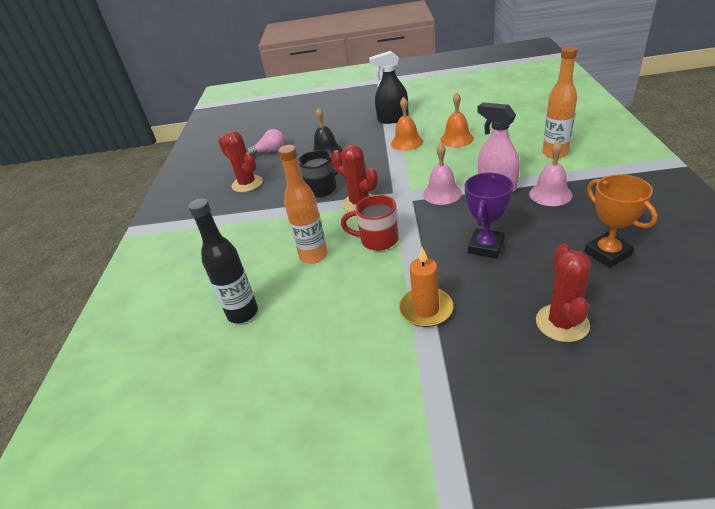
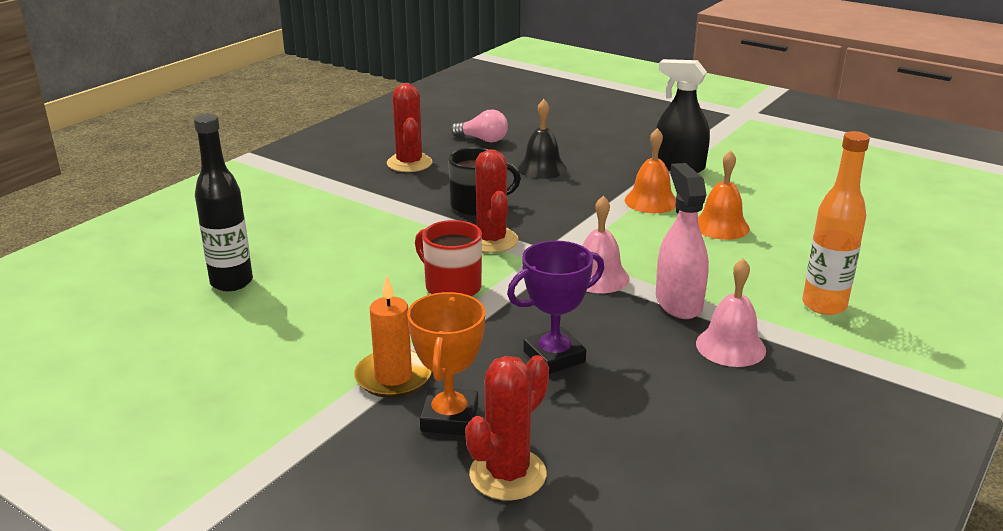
camera: 30 degrees right, 10 degrees down
orange bottle [278,145,328,264] -> none
orange trophy [584,174,658,268] -> orange trophy moved to [407,292,485,435]

